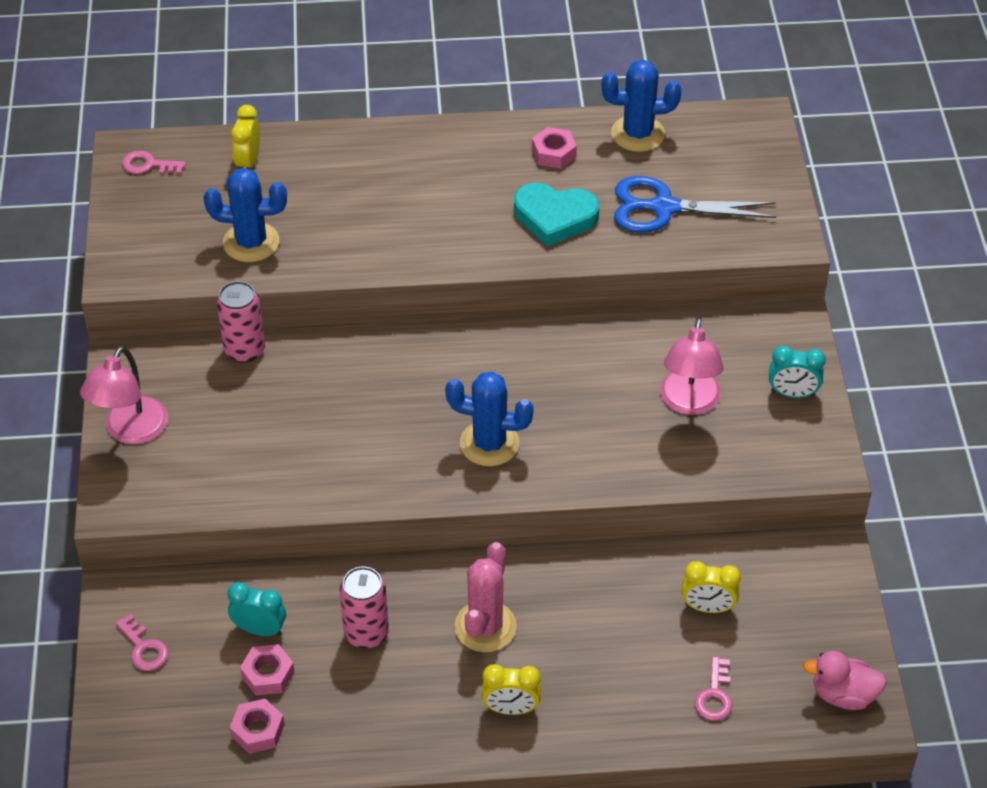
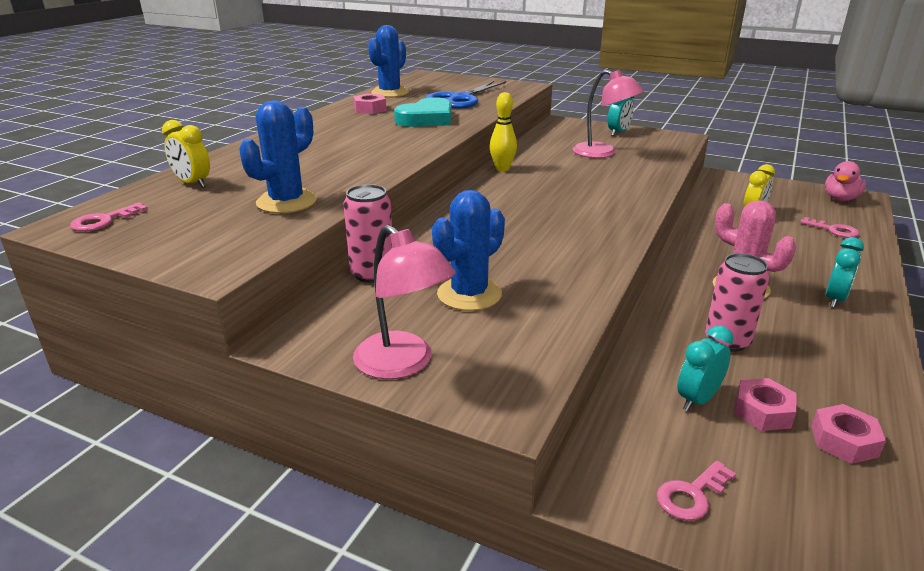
camera: 60 degrees left, 20 degrees down
pink key [115,614,168,671] -> pink key turned 150 degrees clockwise [657,460,736,521]
blue cactus [445,371,534,466] -> blue cactus moved to [432,190,505,311]
yellow clock [482,664,541,715] -> turquoise clock [825,237,864,308]
none -> yellow bowling pin [490,92,517,171]

